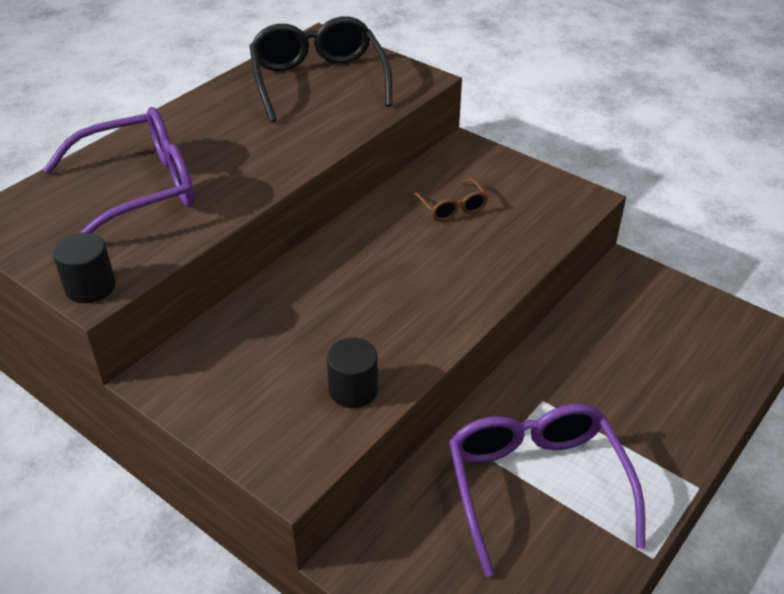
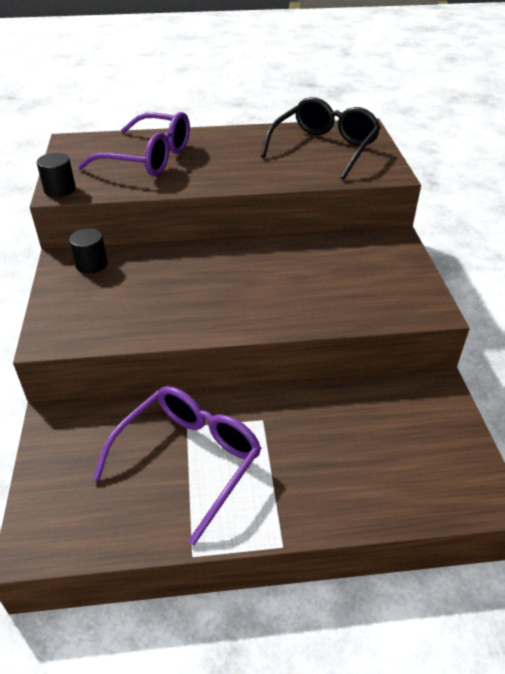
camera: 45 degrees right, 0 degrees up
black cylinder [327,337,378,408] -> black cylinder moved to [69,228,107,274]
brown glasses [412,178,488,221] -> none

